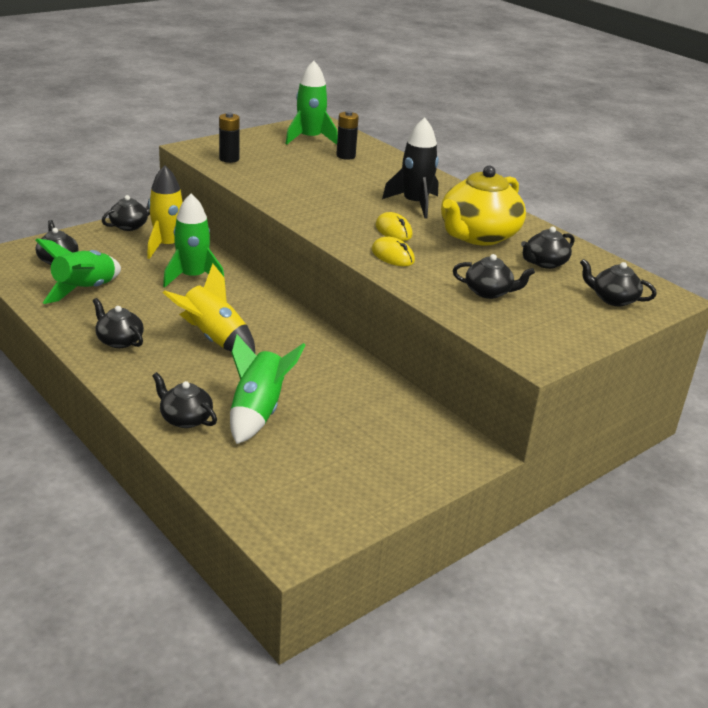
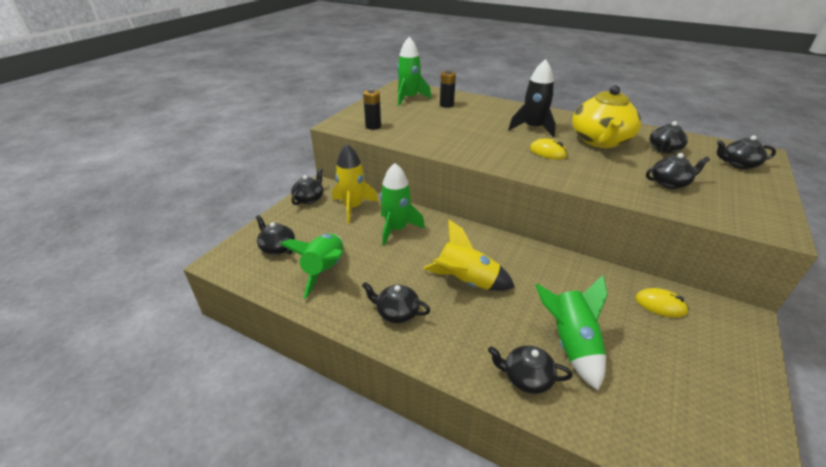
camera: 20 degrees left, 5 degrees up
yellow mouse [371,237,415,266] -> yellow mouse moved to [635,288,689,318]

